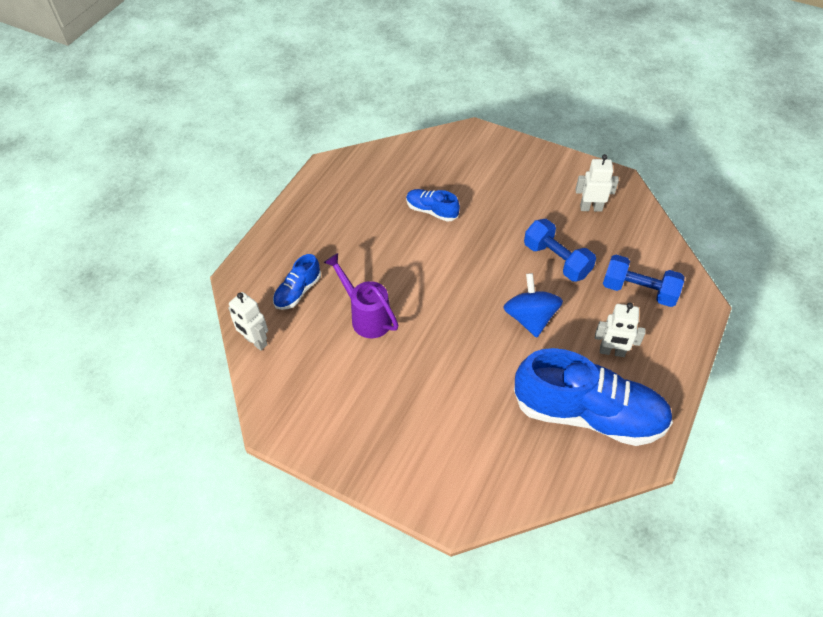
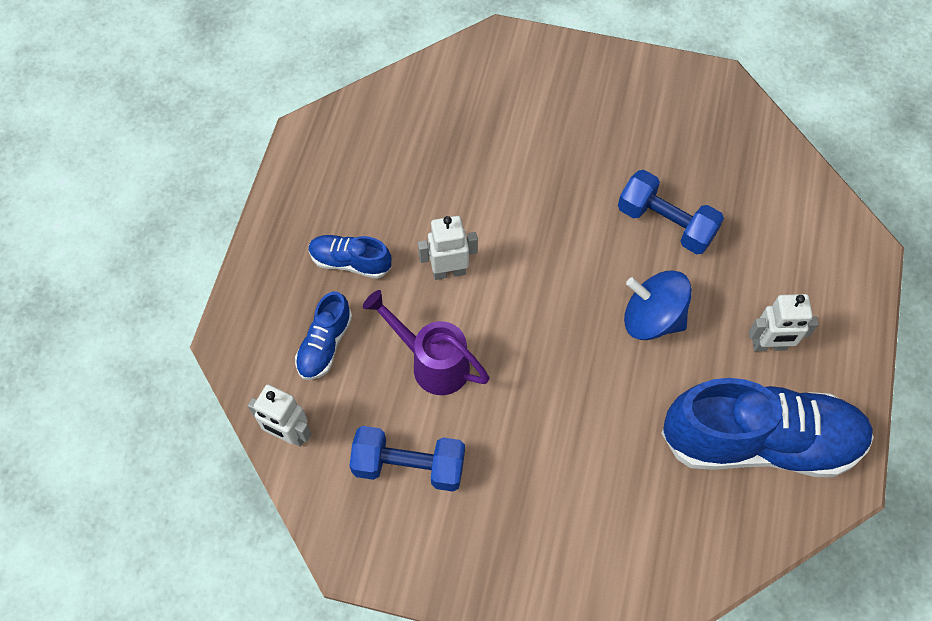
camera: 15 degrees left, 10 degrees up
blue shoe [406,189,460,222] -> blue shoe moved to [309,235,391,279]
blue spinning top [503,273,563,338] -> blue spinning top turned 45 degrees counterclockwise [624,271,692,340]
white robot [575,154,619,212] -> white robot moved to [418,216,478,280]
blue dumbbell [603,255,684,307] -> blue dumbbell moved to [349,426,465,492]

